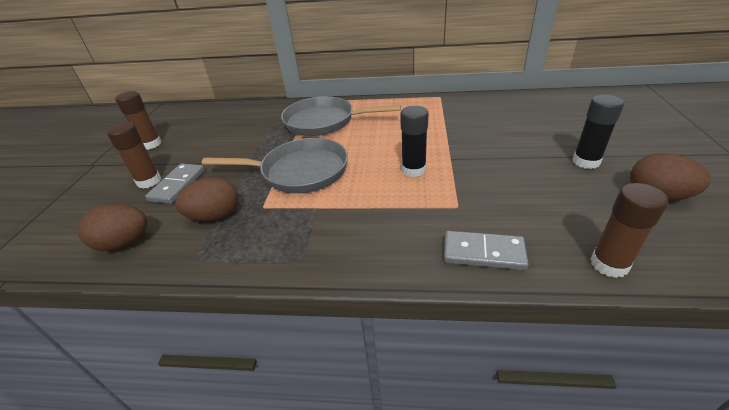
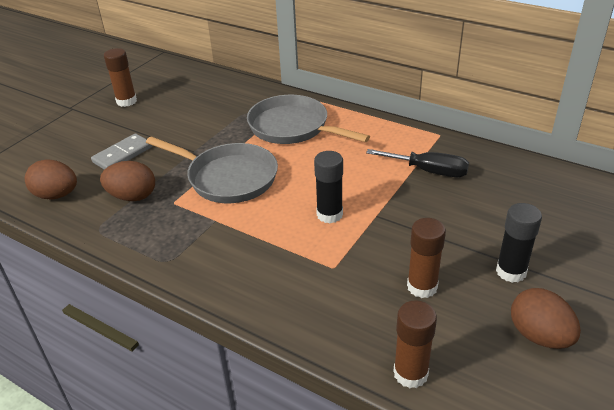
camera: 25 degrees right, 0 degrees up
brown glue stick [106,122,161,189] -> brown glue stick moved to [407,218,446,298]
grey domino [444,231,529,270] -> none
none -> black screwdriver [366,149,469,177]

